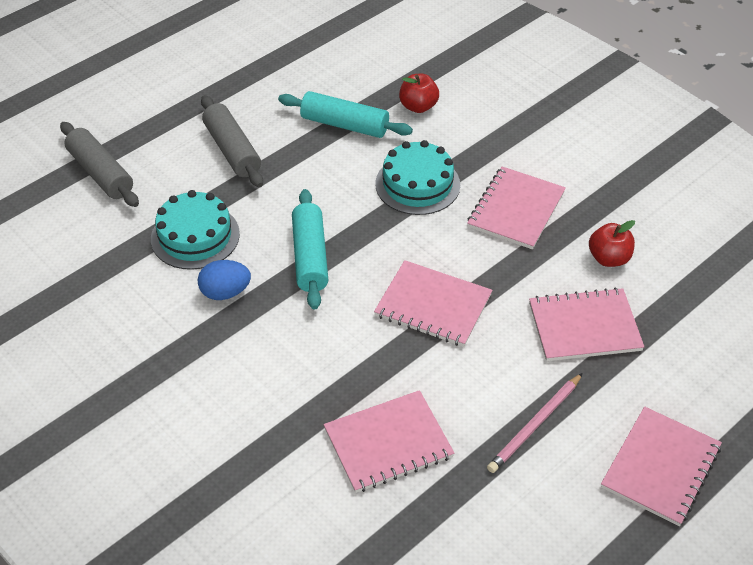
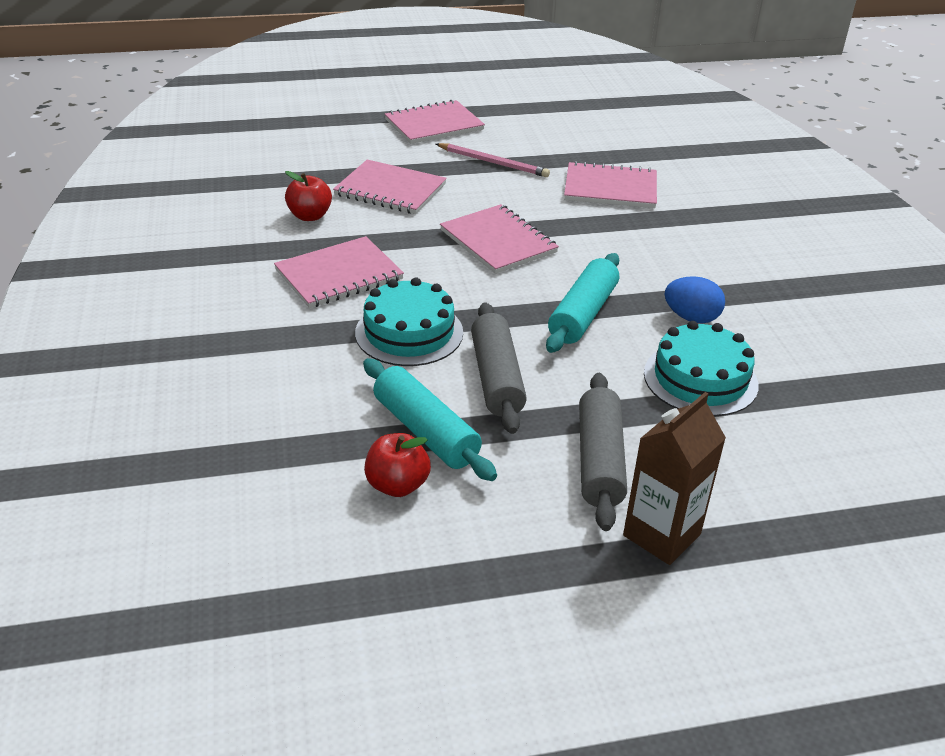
camera: 150 degrees left, 10 degrees down
grey rolling pin [60,122,139,207] -> grey rolling pin moved to [471,302,527,434]
red apple [399,74,439,113] -> red apple moved to [364,433,431,497]
pink pencil [487,373,583,473] -> pink pencil turned 45 degrees clockwise [436,143,550,177]
none -> brown carton [623,392,726,565]

